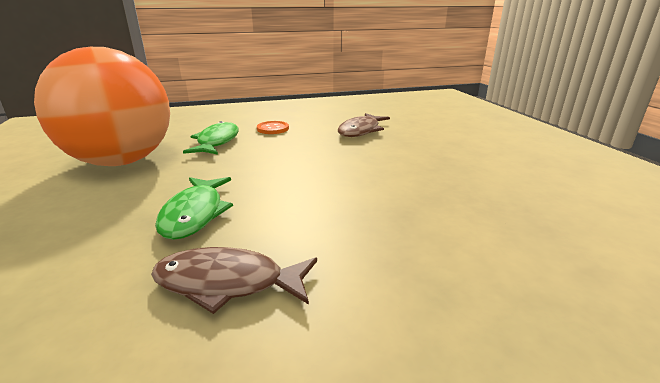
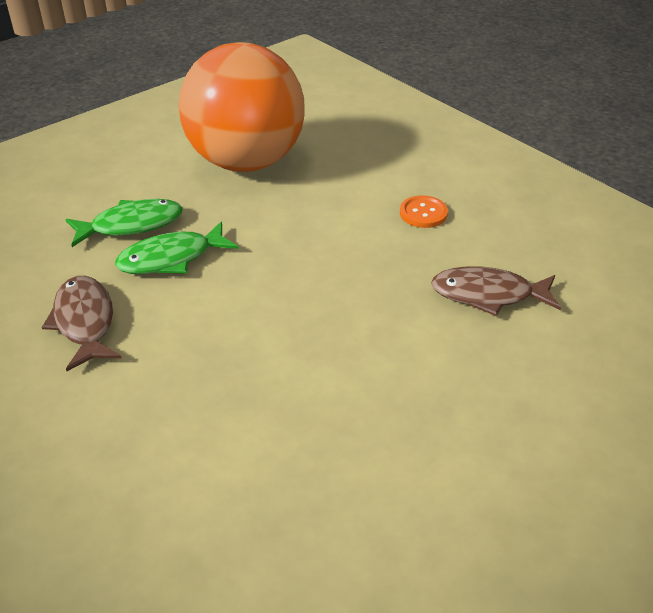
camera: 65 degrees right, 15 degrees up
green fish [183,121,239,155] -> green fish moved to [66,199,183,247]

